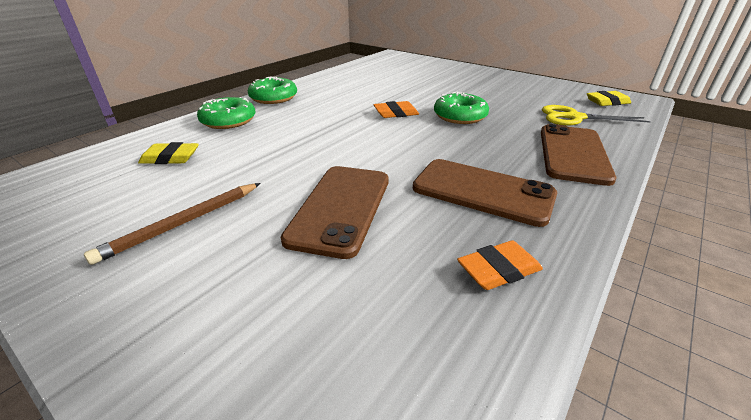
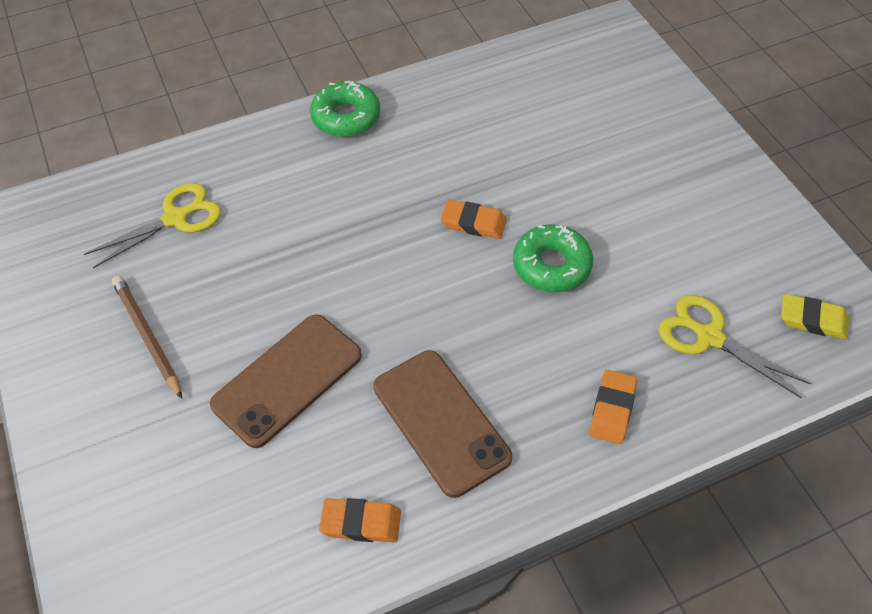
camera: 30 degrees right, 20 degrees up
brown pencil [84,183,261,265] -> brown pencil turned 75 degrees clockwise [112,276,182,399]
yellow eraser [138,142,199,164] -> yellow scissors [84,183,221,268]
green donut [197,97,255,129] -> none
brown phone [541,124,616,186] -> orange eraser [589,370,637,444]

